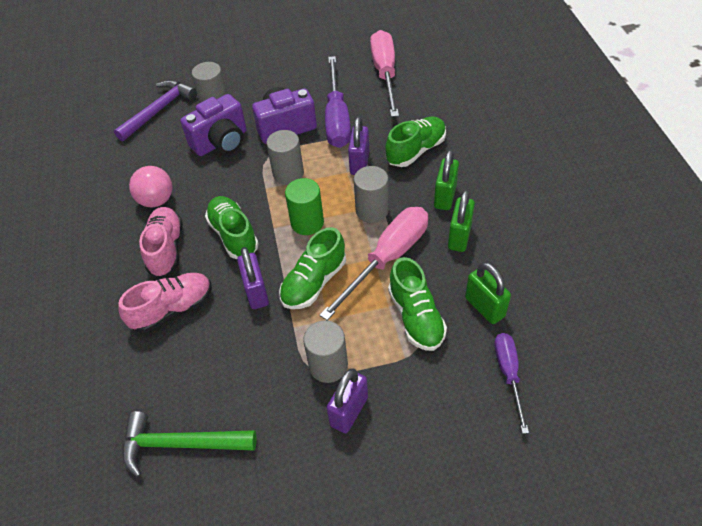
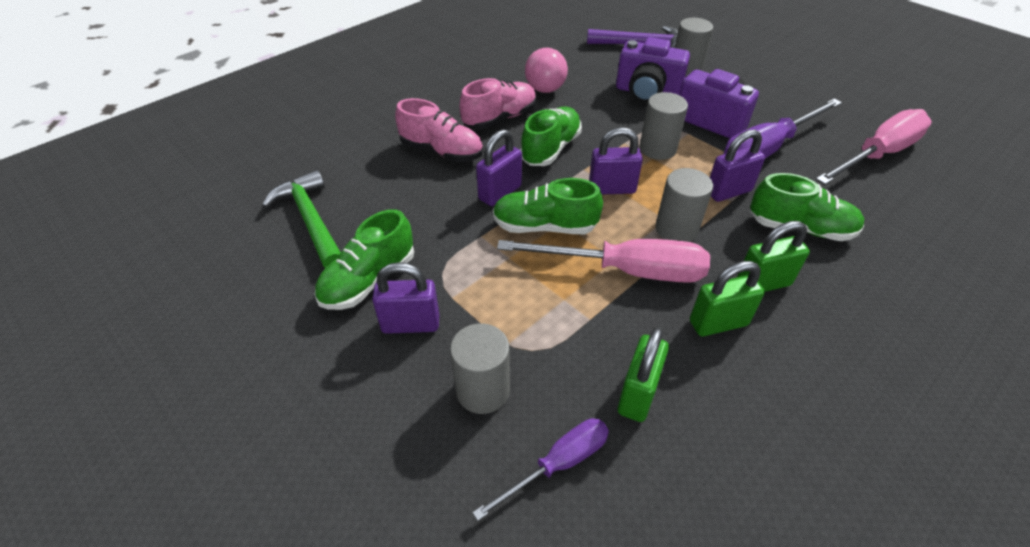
camera: 55 degrees right, 5 degrees down
green cylinder [285,178,324,235] -> purple padlock [589,127,643,195]
grey cylinder [303,321,348,383] -> grey cylinder moved to [450,323,510,414]
green shoe [388,257,447,351] -> green shoe moved to [314,209,414,310]

